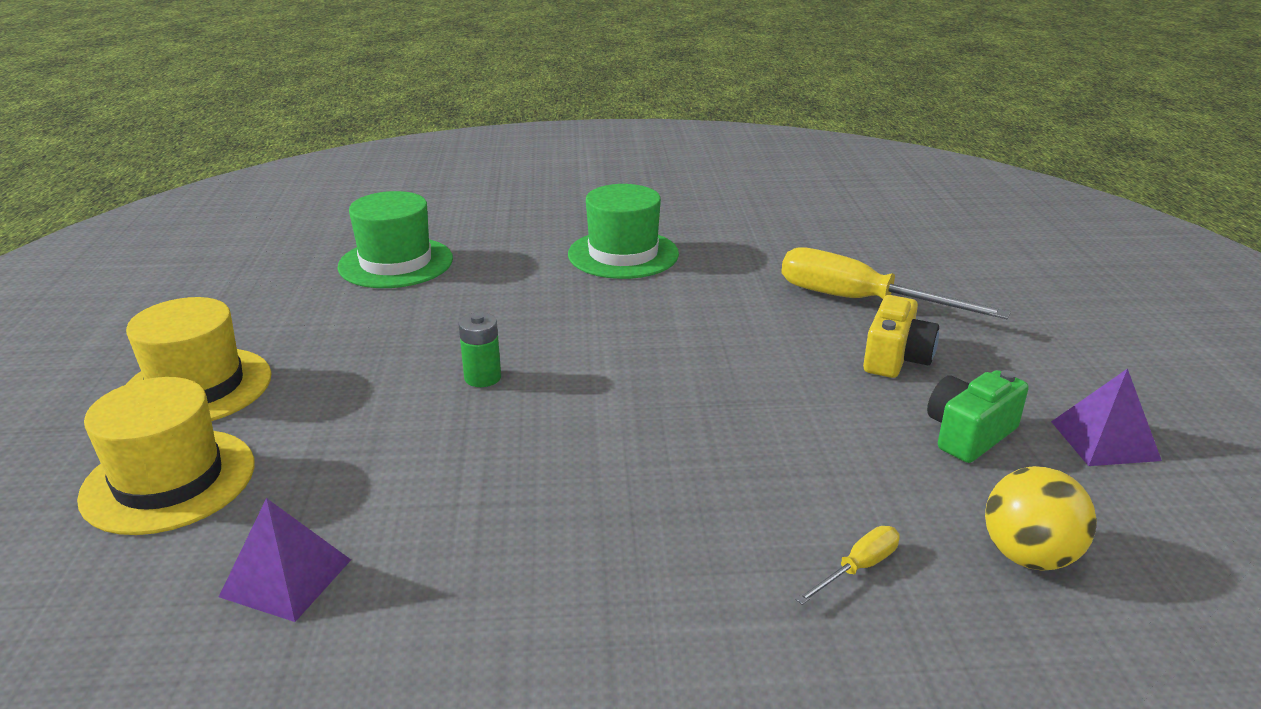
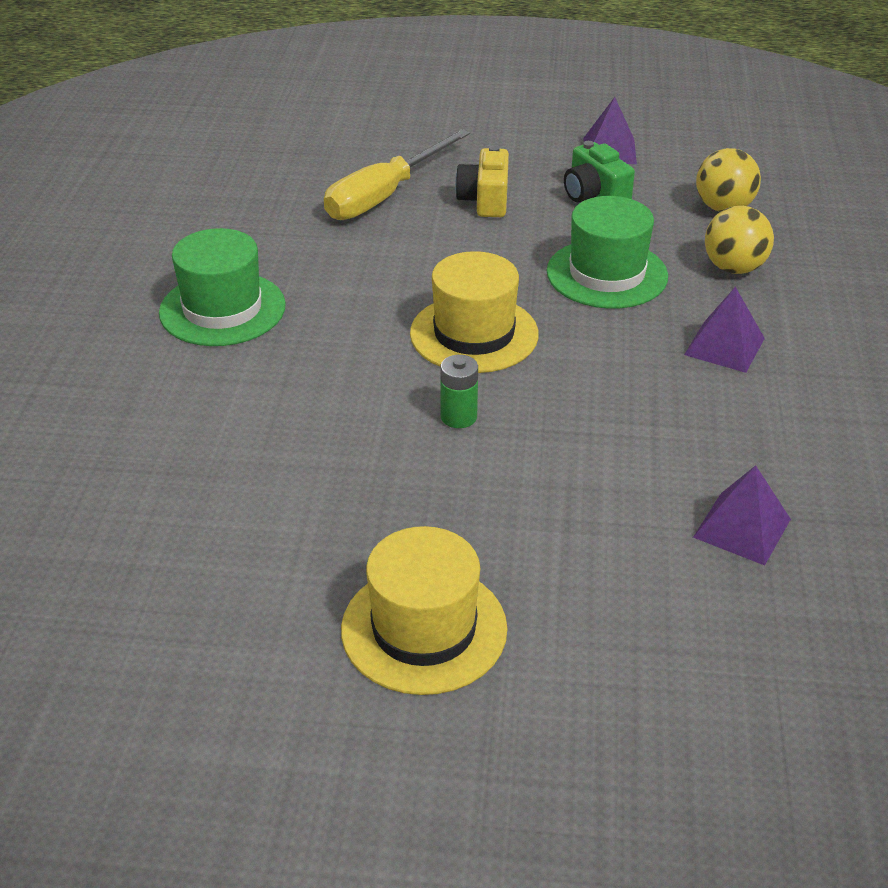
camera: 80 degrees left, 10 degrees up
yellow hat [77,377,254,535] -> yellow hat moved to [410,251,539,373]
green hat [337,191,453,288] -> green hat moved to [547,196,668,309]
yellow screwdriver [795,526,900,605] -> yellow ball [705,206,774,274]
yellow camera [863,295,939,378] -> yellow camera turned 120 degrees counterclockwise [455,145,509,217]
none -> purple pyramid [684,287,765,373]

